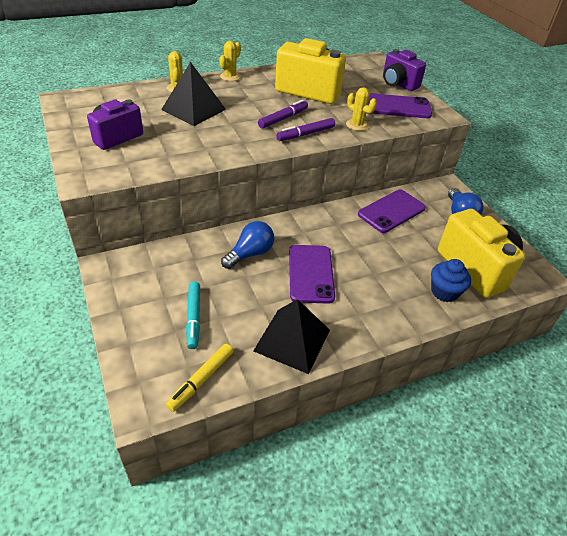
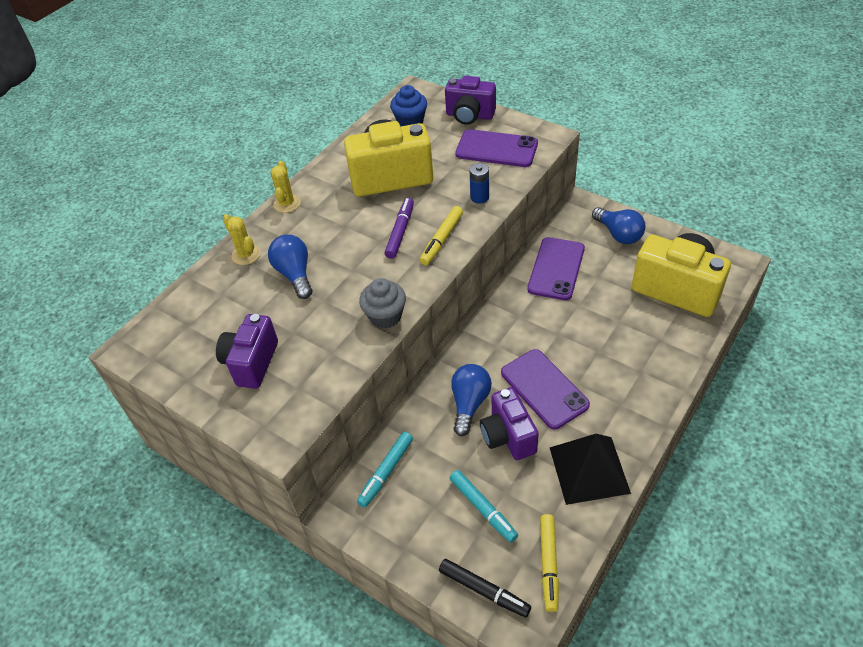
camera: 25 degrees left, 5 degrees up
black pyramid [161,62,226,126] -> blue light bulb [268,235,312,299]
purple marker [276,118,335,141] -> yellow marker [420,206,463,265]
yellow cactus [346,87,377,131] -> blue battery [470,163,489,204]
purple phone [368,93,432,118] -> purple phone turned 45 degrees clockwise [455,129,538,167]
blue cupcake [431,259,471,302] -> blue cupcake moved to [390,85,427,127]
none -> turquoise marker [357,432,413,508]
none -> grey cupcake [359,278,406,329]
none -> black marker [439,559,531,617]
none -> purple camera [480,387,539,460]

